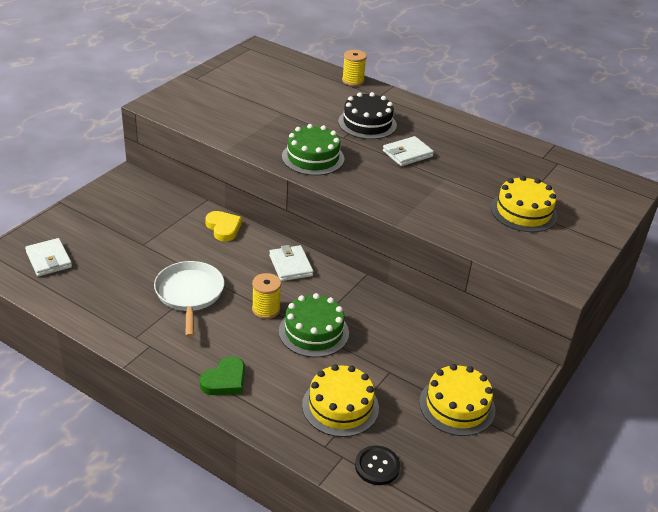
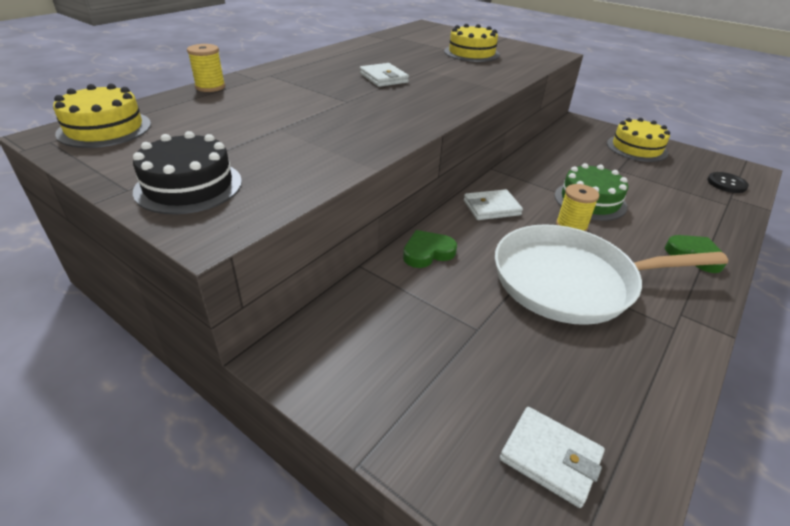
camera: 85 degrees left, 0 degrees up
white wallet [25,238,72,276] -> white wallet turned 60 degrees clockwise [500,407,605,508]
white pan [154,261,224,337] -> white pan [495,224,728,325], size x1.55
yellow heart [205,211,242,241] -> green heart [403,230,457,268]
green cake [282,124,345,176] -> none
yellow cake [302,364,379,437] -> yellow cake moved to [53,83,151,148]
black cake [338,92,397,139] -> black cake moved to [133,131,242,214]

